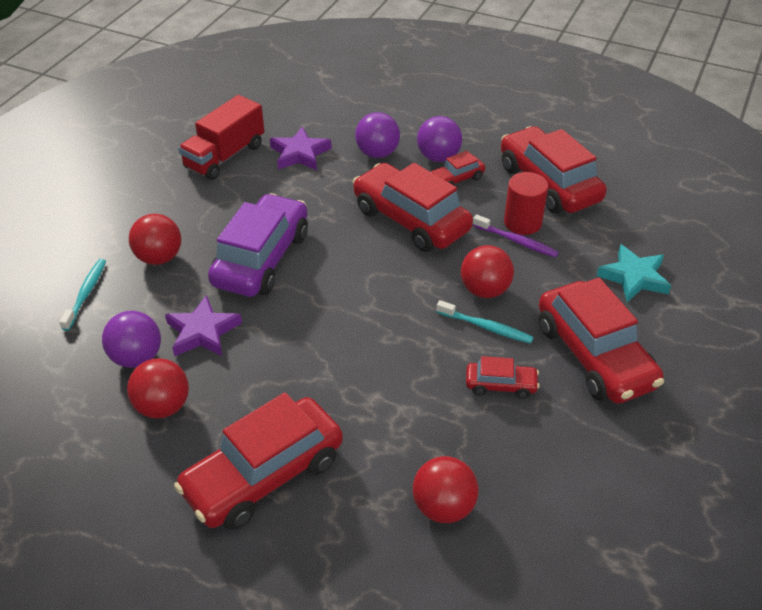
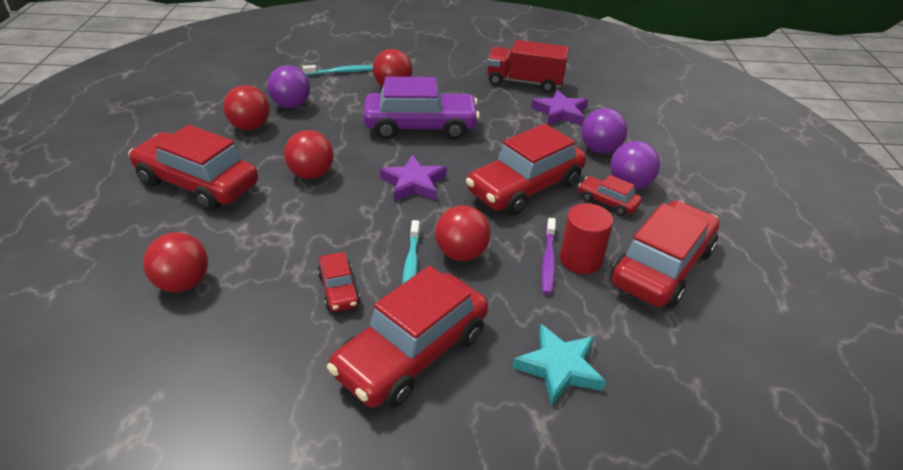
camera: 65 degrees right, 5 degrees down
purple star [165,295,242,357] -> purple star moved to [380,155,447,201]
red car [352,163,473,252] -> red car turned 150 degrees counterclockwise [466,123,586,216]
none -> red ball [284,130,334,179]

